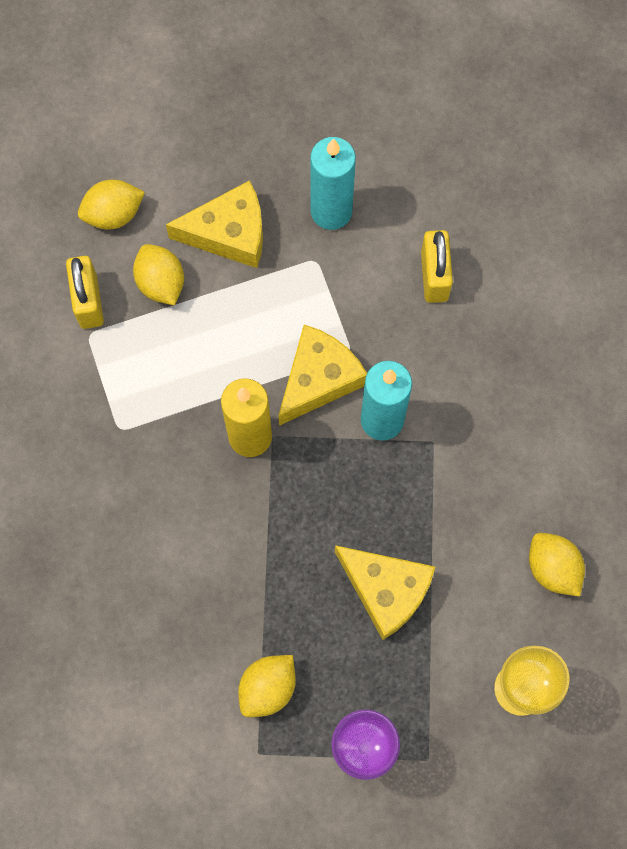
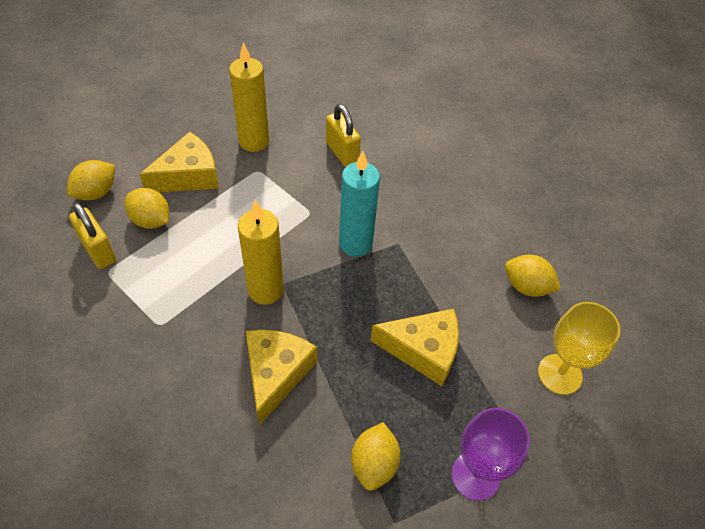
camera: 30 degrees left, 20 degrees down
yellow cheese [278,325,367,426] -> yellow cheese moved to [246,330,317,426]
turquoise candle [310,137,356,230] -> yellow candle [229,42,269,152]

